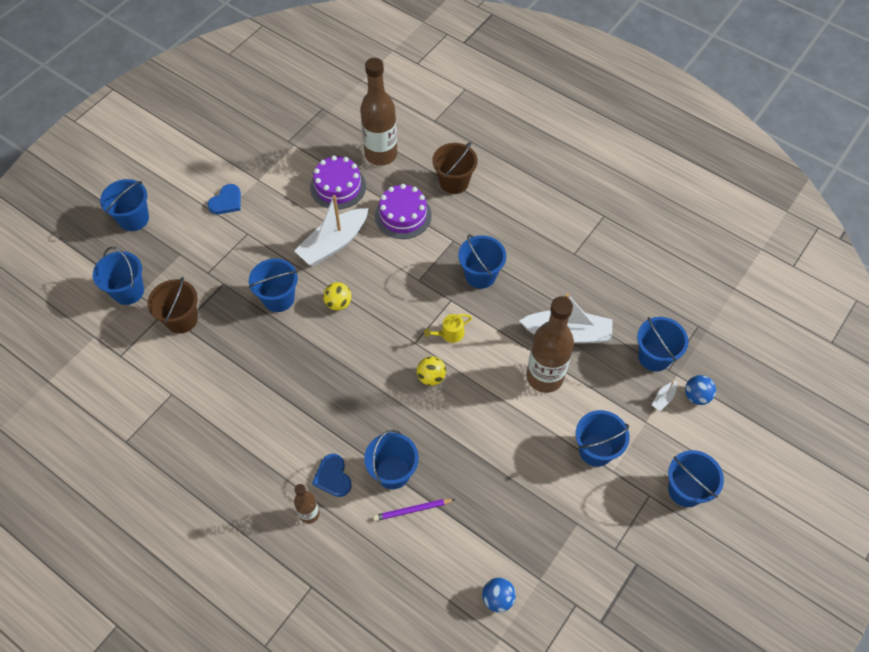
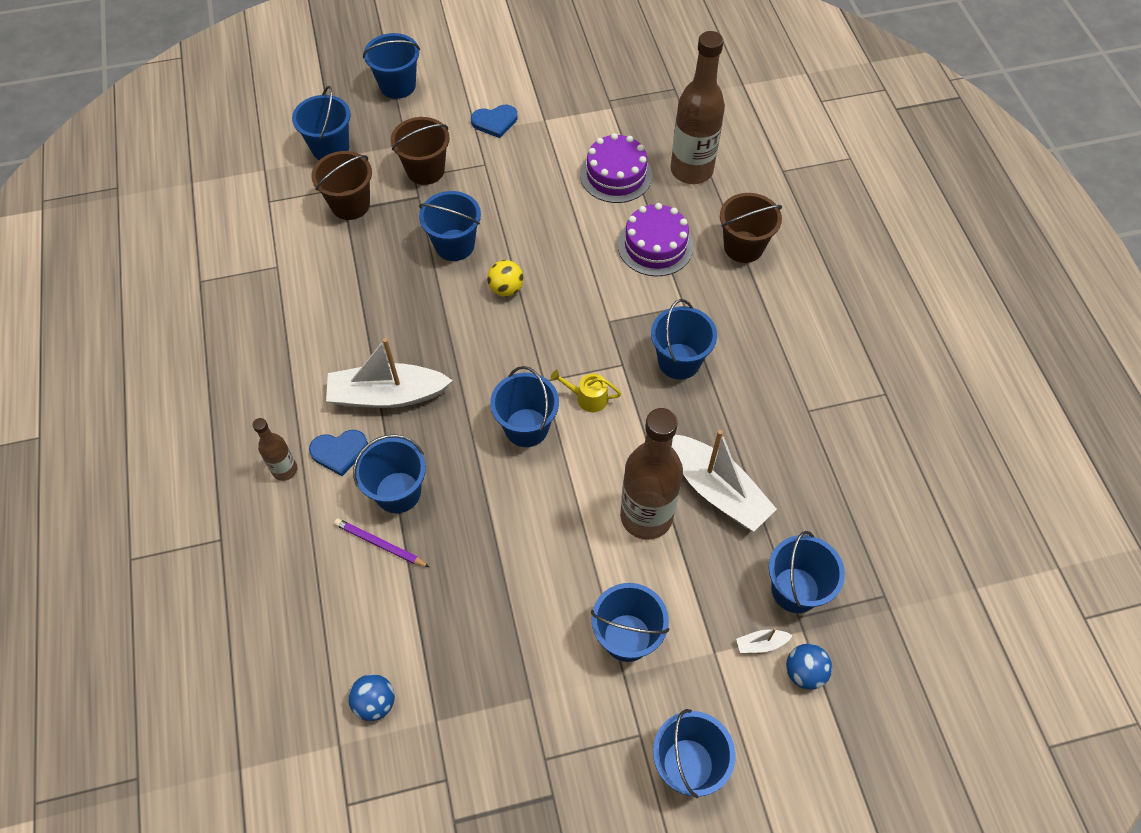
camera: 40 degrees right, 0 degrees up
white boat [295,195,368,266] -> white boat moved to [326,338,453,408]
blue heart [312,454,352,497] -> blue heart turned 120 degrees counterclockwise [309,430,368,476]
yellow ball [417,356,446,386] -> blue bucket [490,366,559,447]
none -> brown bucket [391,117,450,185]

